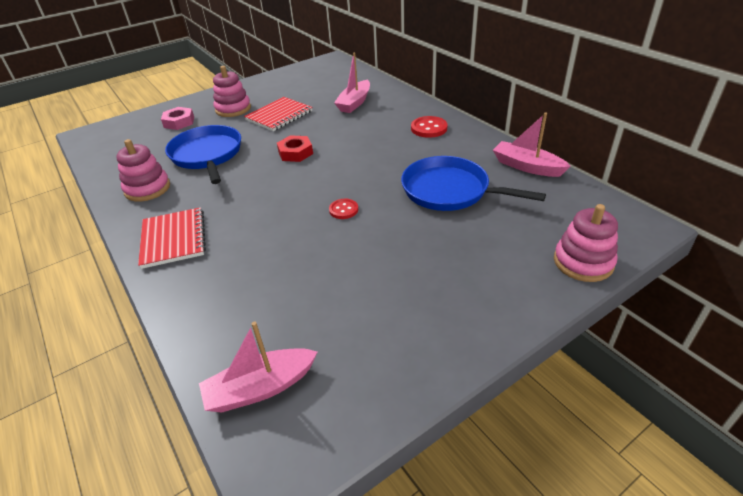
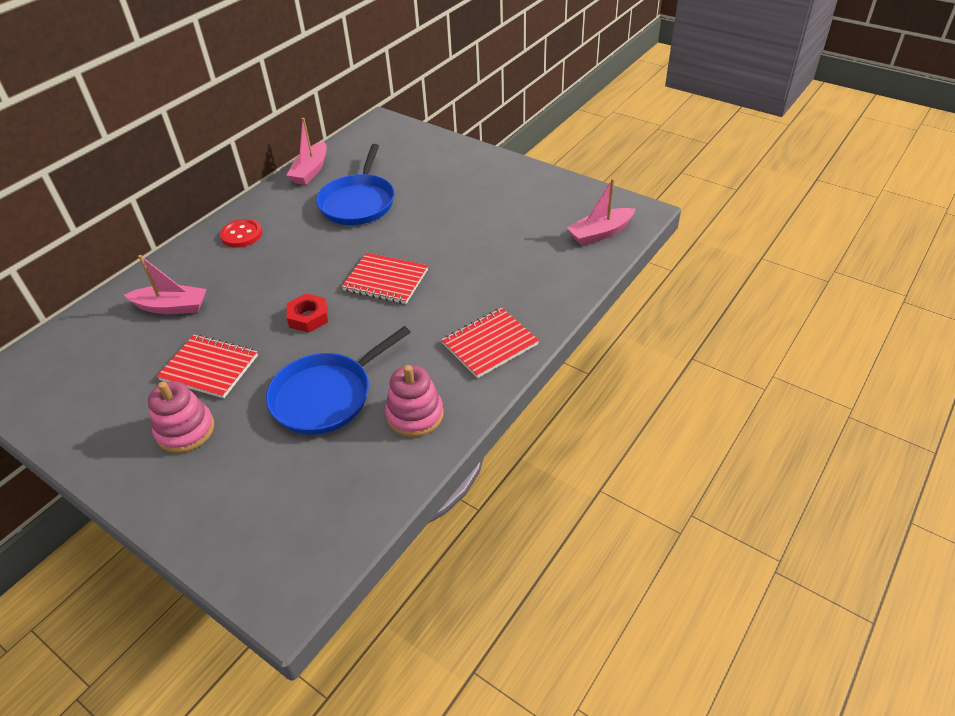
camera: 110 degrees left, 5 degrees up
pink nut [161,107,194,130] -> none
pink boat [199,321,318,413] -> pink boat turned 105 degrees clockwise [566,178,635,246]
red button [329,199,358,219] -> none
pink stacking toy [554,204,618,282] -> none
none -> red notebook [342,253,428,304]

